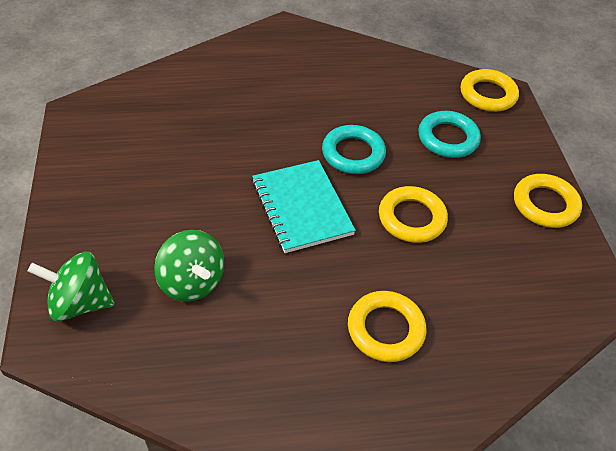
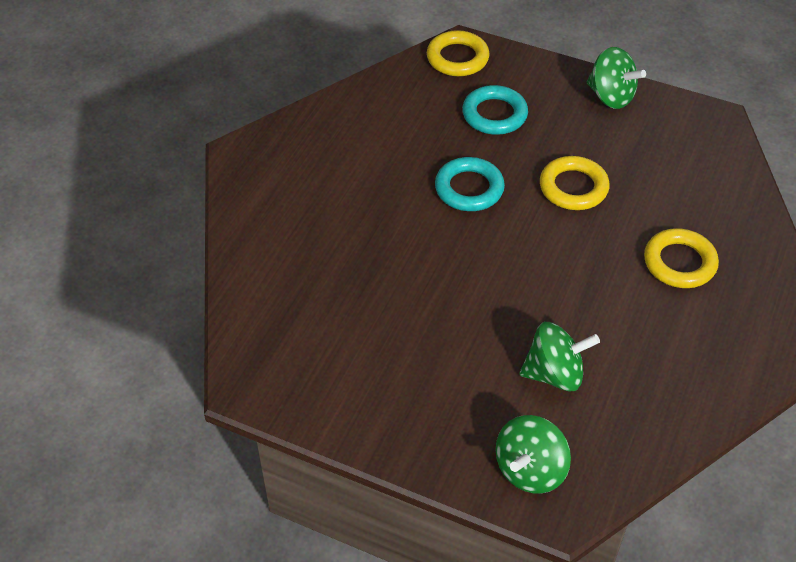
camera: 55 degrees left, 0 degrees up
turquoise notebook [252,160,356,253] -> none
yellow ring [514,174,582,228] -> green spinning top [587,47,646,109]

